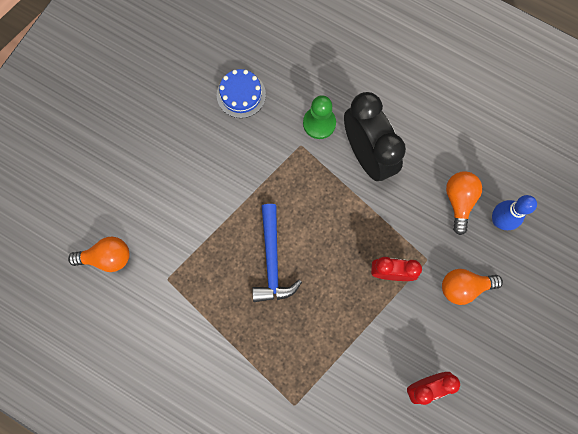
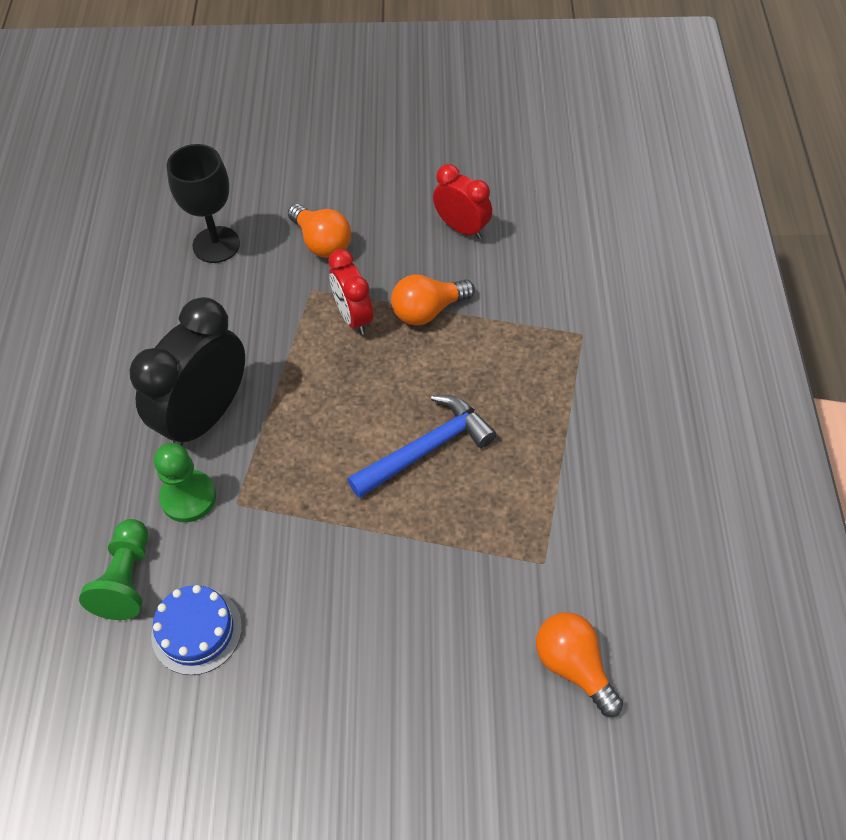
camera: 120 degrees left, 20 degrees down
orange light bulb [446,171,482,235] -> orange light bulb moved to [391,275,475,325]
blue bowling pin [492,195,537,230] -> black goblet [167,144,240,263]
none -> green pawn [79,519,148,620]

